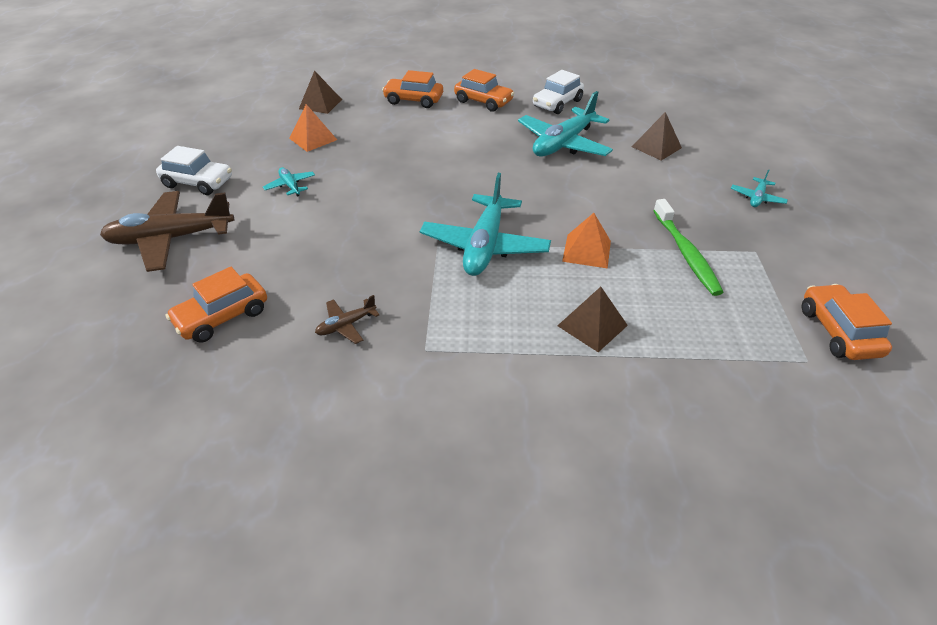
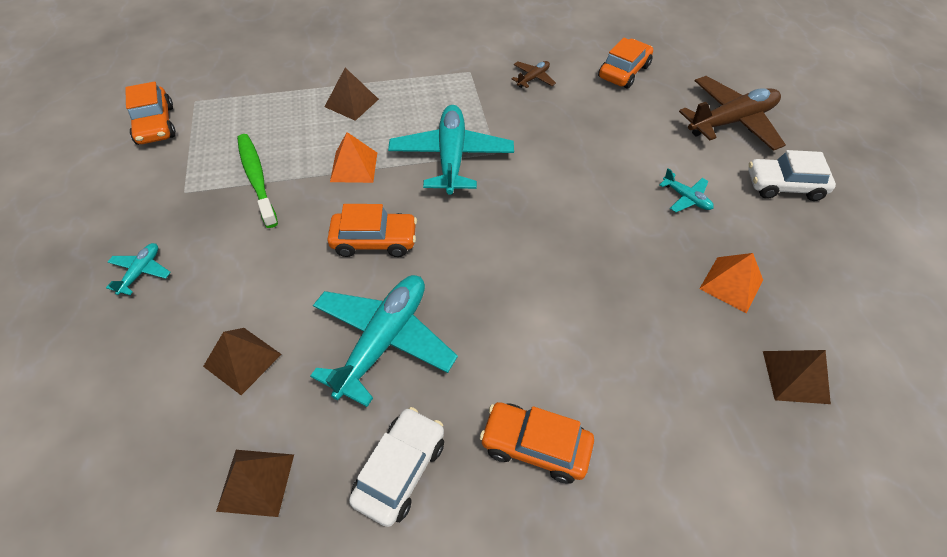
camera: 165 degrees right, 10 degrees up
orange car [382,70,443,108] -> orange car moved to [327,204,417,257]
none -> brown pyramid [216,450,294,517]

